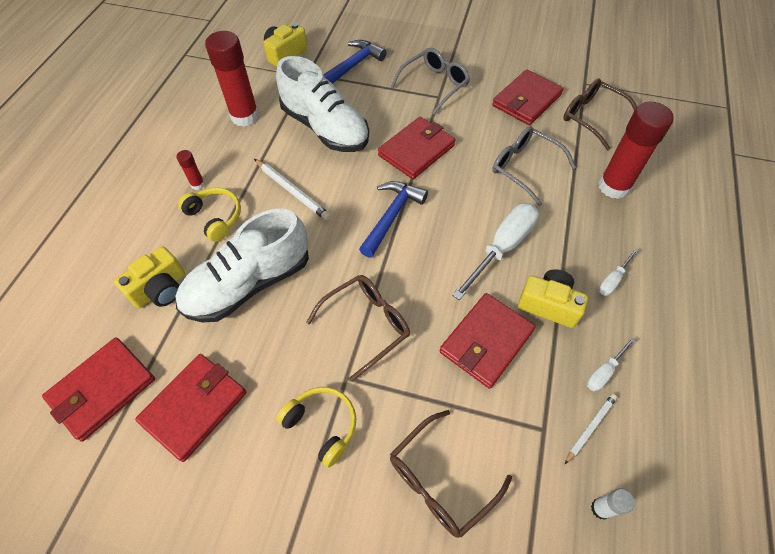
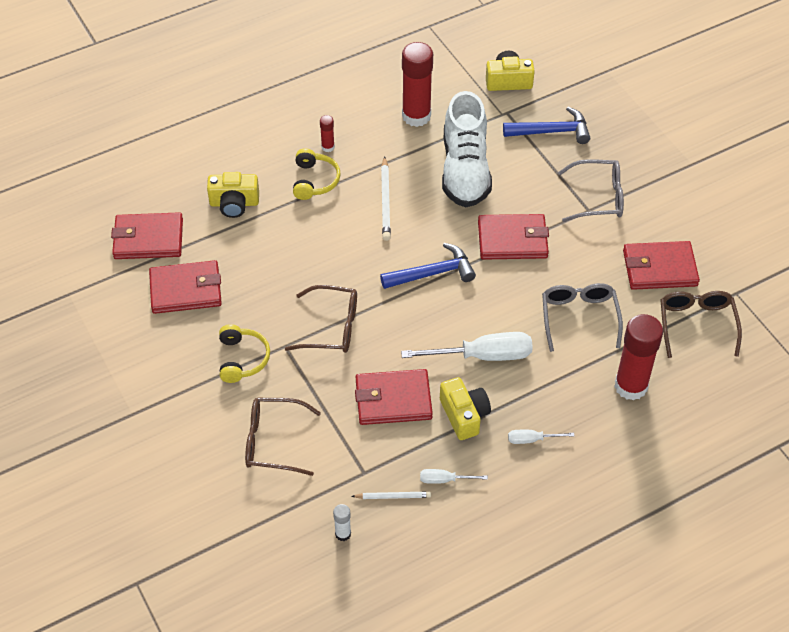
camera: 45 degrees right, 5 degrees down
white shoe [175,208,309,323] -> none

